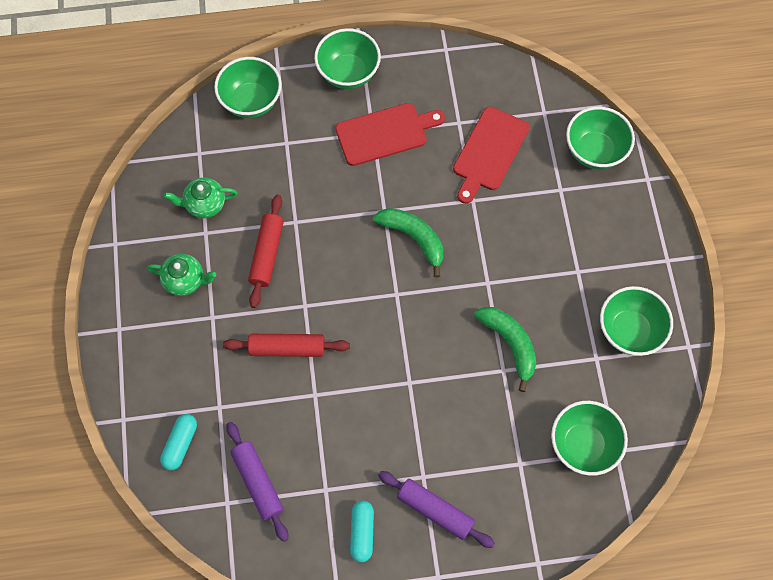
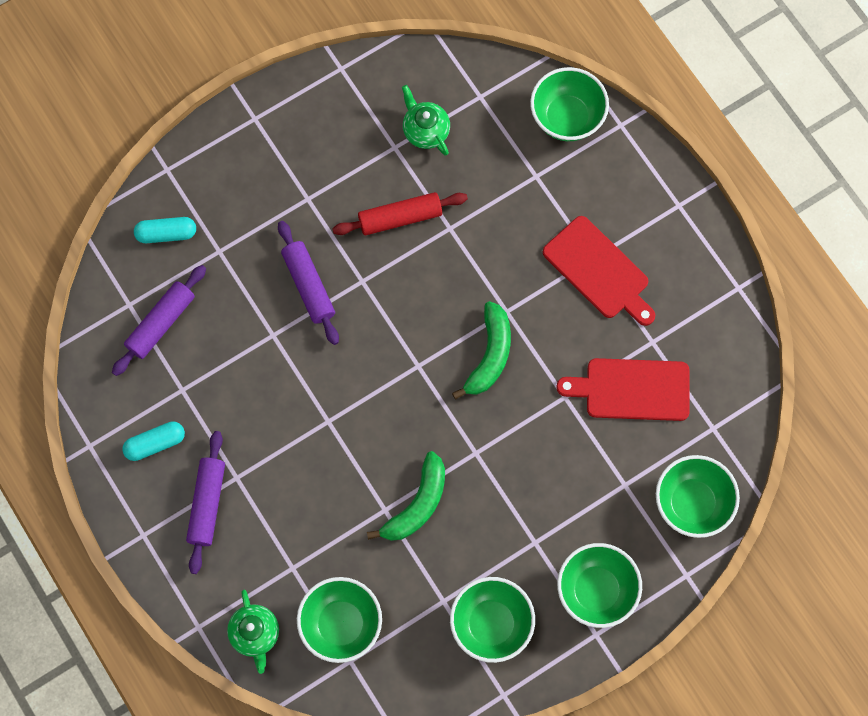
camera: 65 degrees right, 5 degrees up
green teapot [147,254,216,296] -> green teapot moved to [227,590,279,674]
red rolling pin [223,334,350,357] -> purple rolling pin [278,221,339,345]
green bowl [314,28,381,89] -> green bowl moved to [557,543,642,628]

